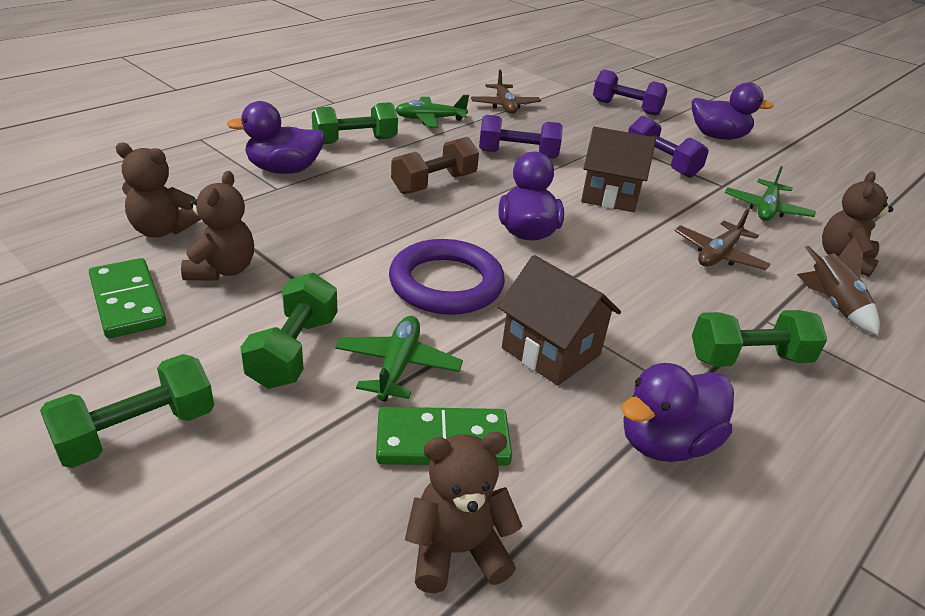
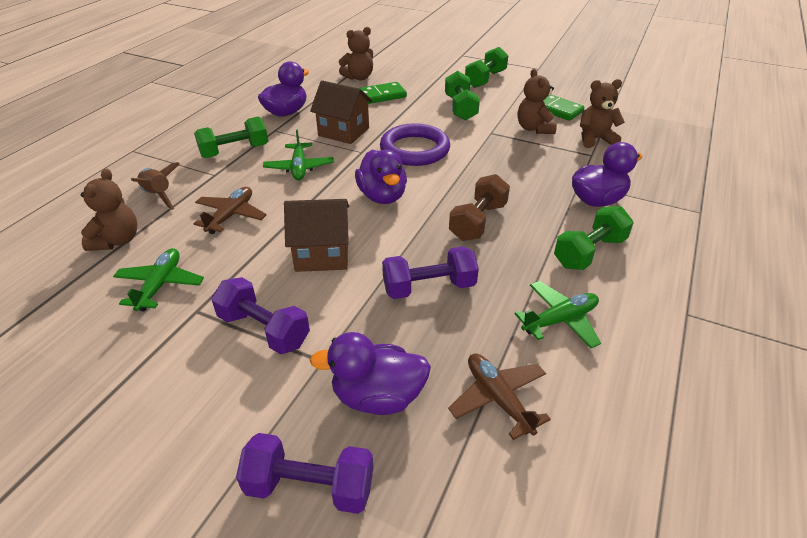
camera: 165 degrees right, 5 degrees up
green plane [335,316,463,402] -> green plane moved to [263,130,334,180]
purple duck [692,82,774,140] -> purple duck moved to [310,332,431,415]

